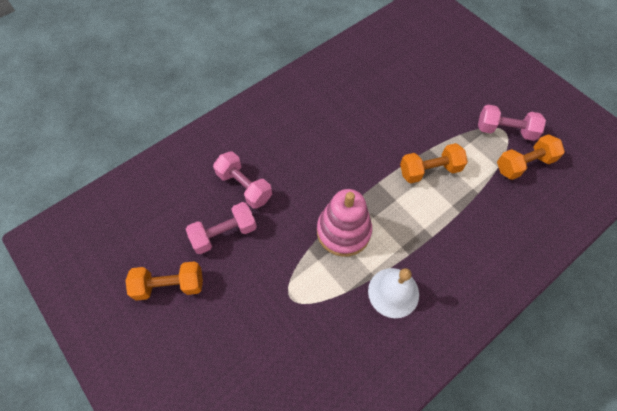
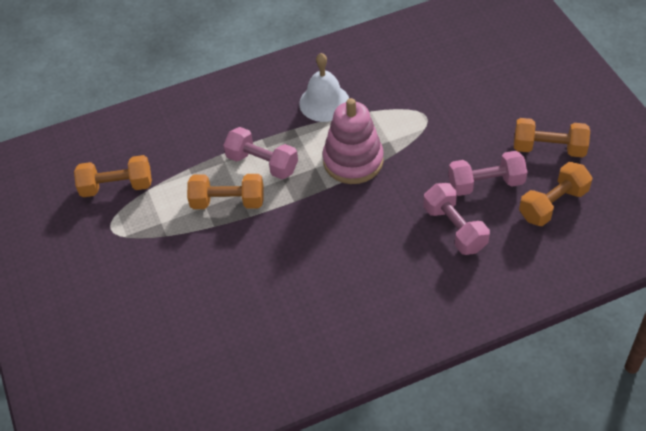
camera: 160 degrees left, 10 degrees down
pink dumbbell [478,104,546,141] -> pink dumbbell moved to [223,127,298,179]
none -> orange dumbbell [519,162,593,226]

